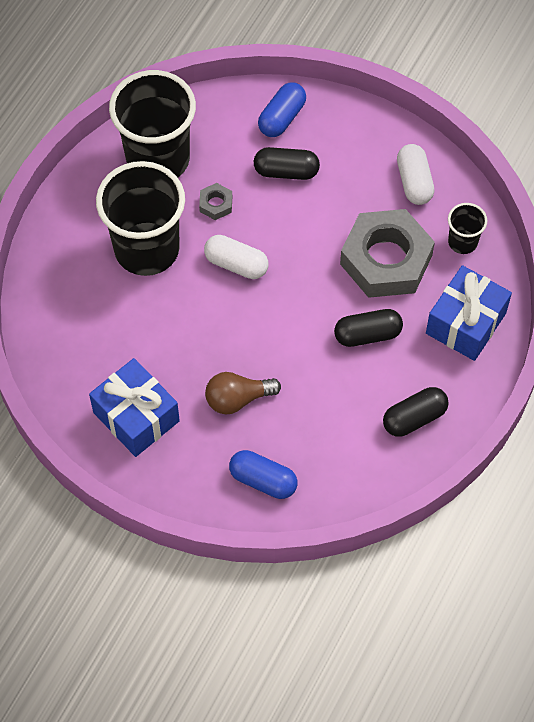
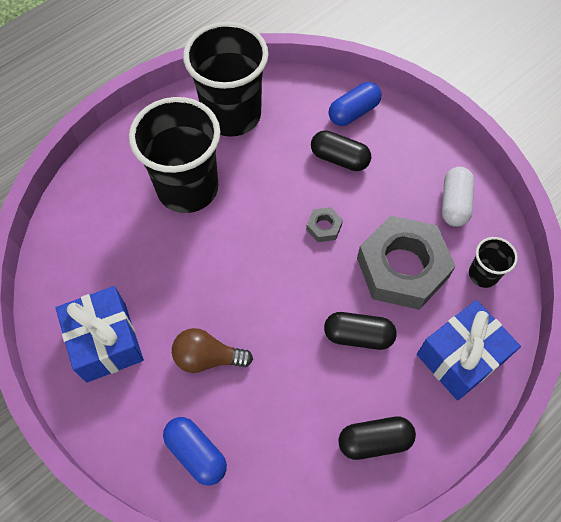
camera: 20 degrees right, 0 degrees up
grey nut [199,183,232,220] -> grey nut moved to [306,207,343,242]
white capsule [204,235,269,279] -> none

